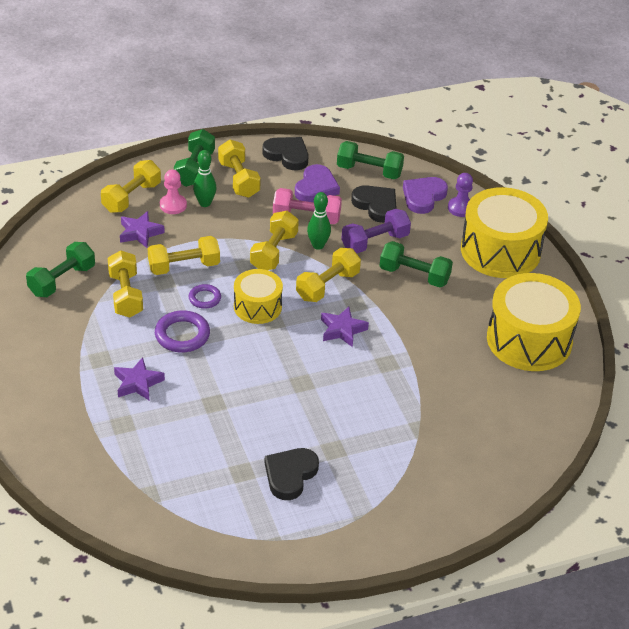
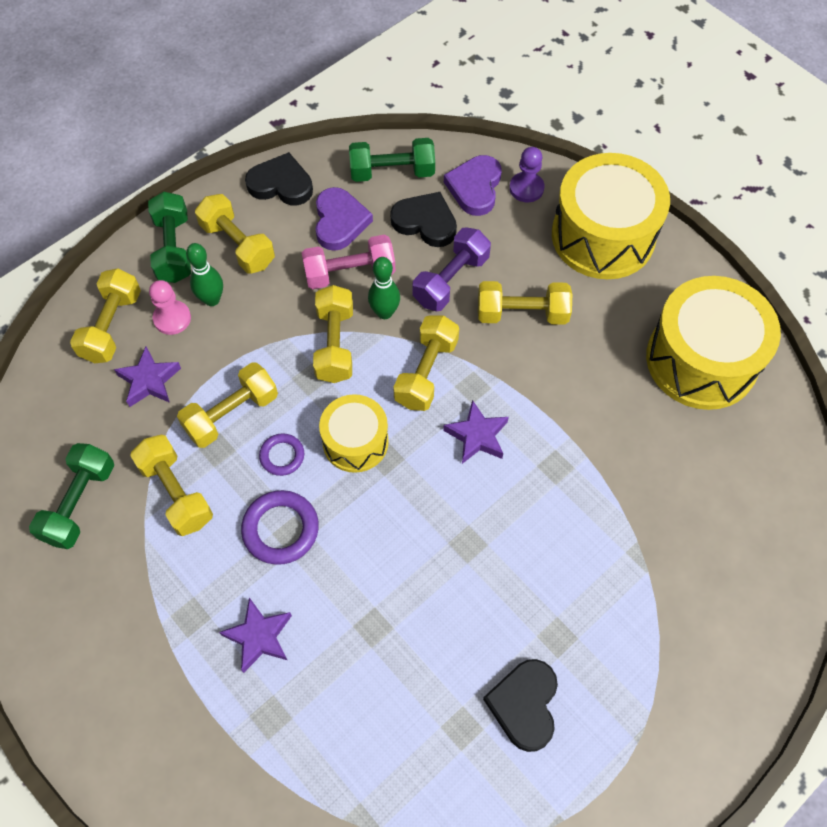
camera: 20 degrees left, 20 degrees up
green dumbbell [380,241,453,287] -> yellow dumbbell [478,281,572,325]

